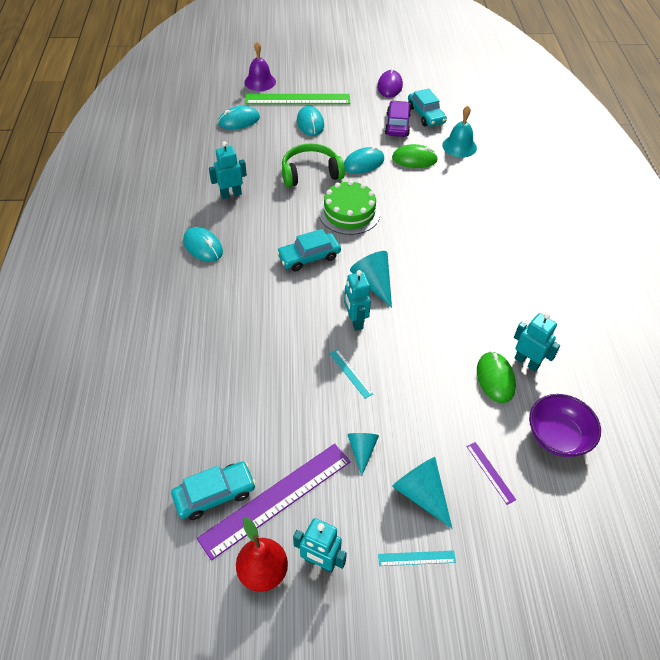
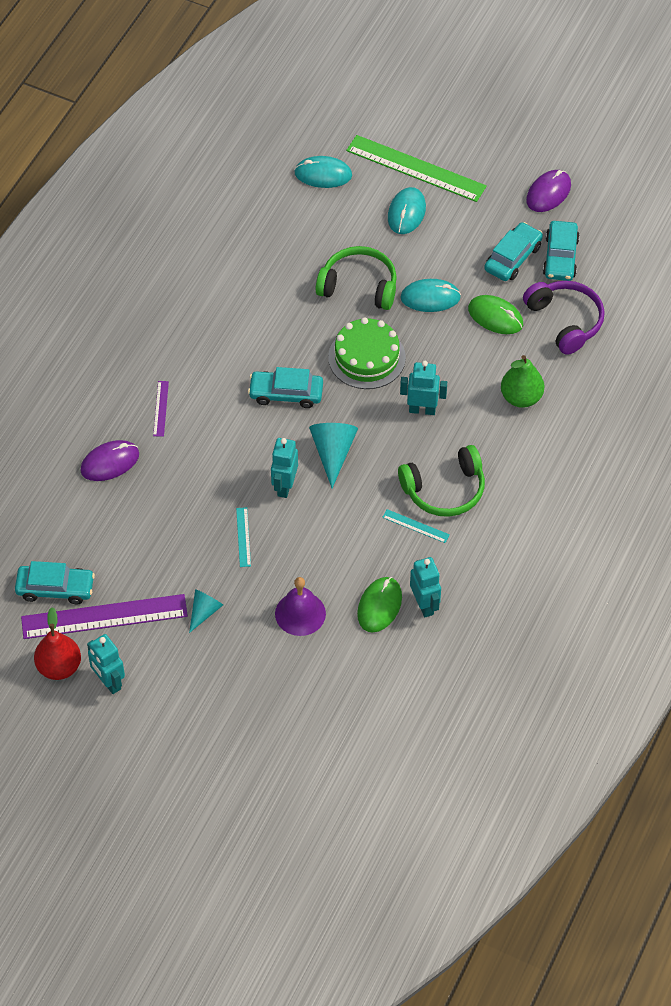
camera: 30 degrees right, 5 degrees up
turquoise mouse [183,227,223,262] -> none
turquoise robot [209,141,247,199] -> turquoise robot moved to [400,361,447,415]
purple bell [244,41,276,91] -> purple bell moved to [275,577,326,636]
turquoise ruler [378,550,456,566] -> turquoise ruler moved to [382,509,450,543]
purple car [385,100,411,137] -> turquoise car [484,222,543,281]
turquoise cone [392,457,452,528] -> none
turquoise bell [442,106,477,157] -> purple headphones [523,281,605,355]
purple ruler [466,442,516,505] -> purple ruler moved to [153,381,169,437]
purple bowl [529,394,601,457] -> none
none -> purple mouse [80,440,139,481]
none -> green headphones [398,445,485,517]
none -> green pear [501,355,544,408]

